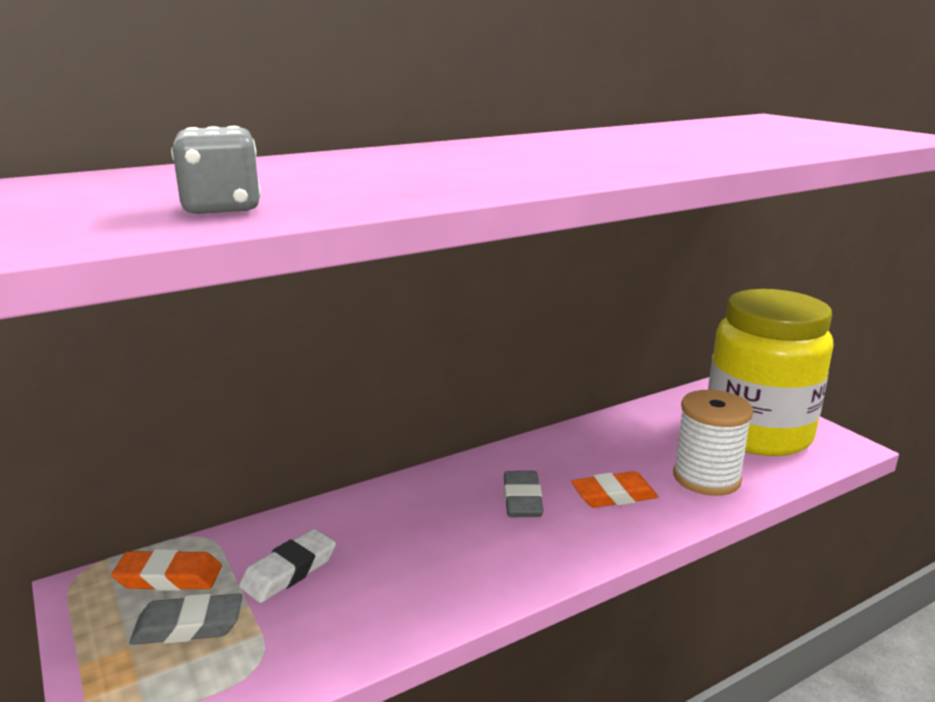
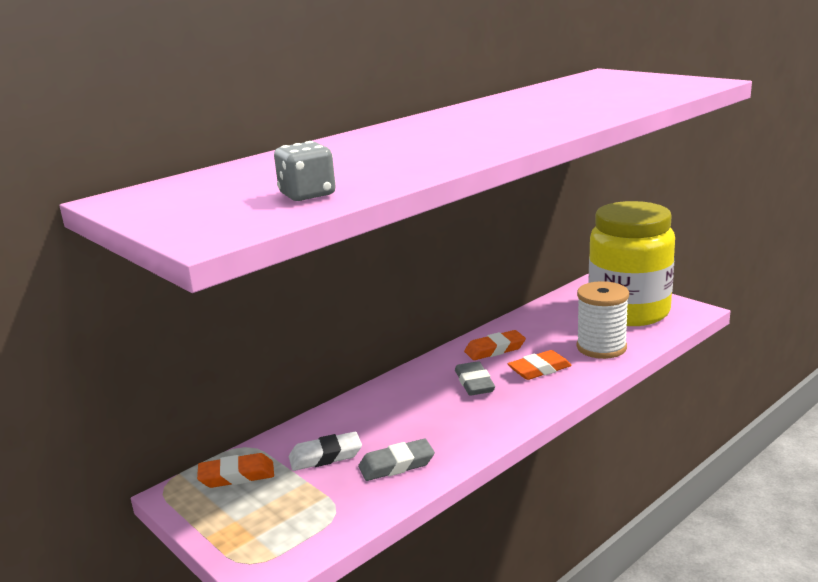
camera: 10 degrees left, 0 degrees up
grey eraser [129,593,242,645] -> grey eraser moved to [358,439,435,481]
white eraser [239,529,336,603] -> white eraser turned 45 degrees clockwise [289,432,362,471]
none -> orange eraser [464,330,526,360]

